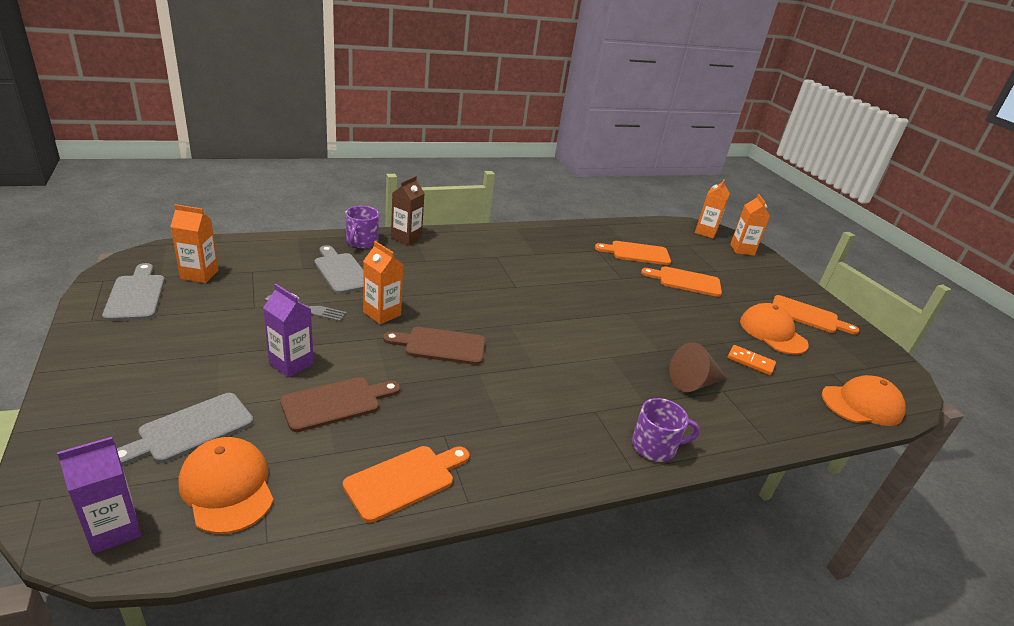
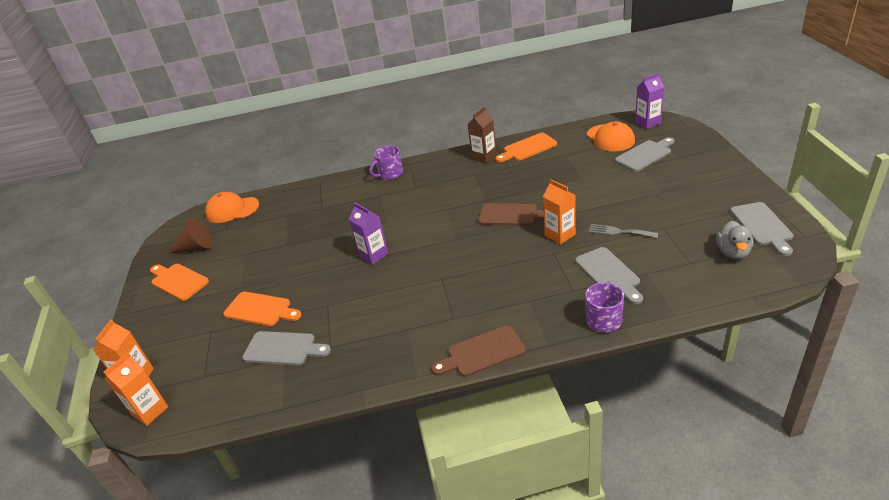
camera: 160 degrees left, 5 degrees up
orange carton [170,204,218,283] -> grey duck [716,221,754,260]
purple carton [263,284,314,378] -> purple carton moved to [349,202,389,265]
brown cutting board [280,377,400,432] -> brown cutting board moved to [431,325,526,377]
brown carton [391,176,424,245] -> brown carton moved to [468,107,497,164]
orange cutting board [595,241,671,265] -> grey cutting board [242,331,331,366]
purple mug [632,398,700,462] -> purple mug turned 45 degrees counterclockwise [369,146,403,180]
brown cone [669,342,727,392] -> brown cone moved to [168,218,213,254]
orange domino [728,345,776,375] -> none
orange cap [740,303,809,355] -> none

